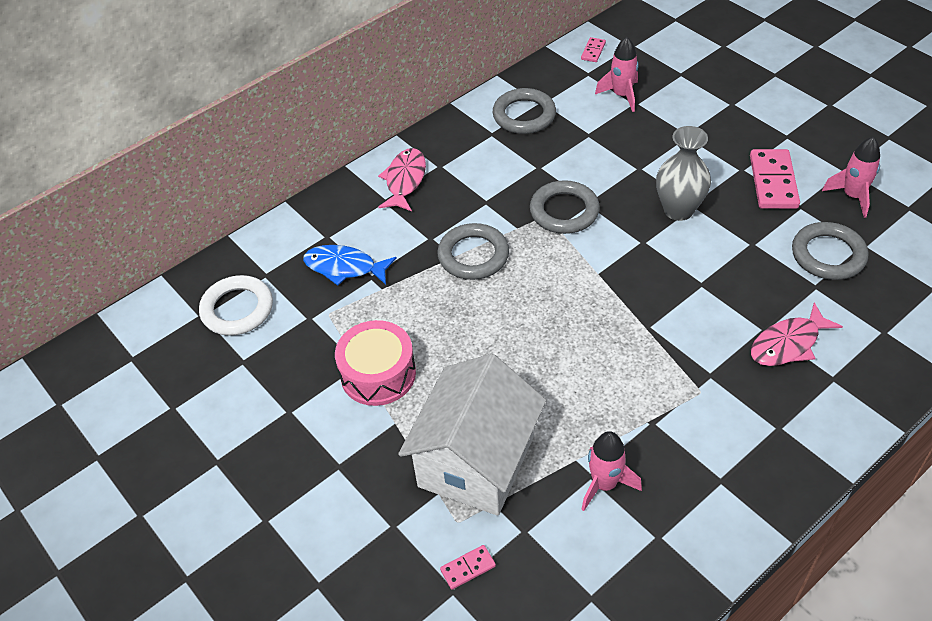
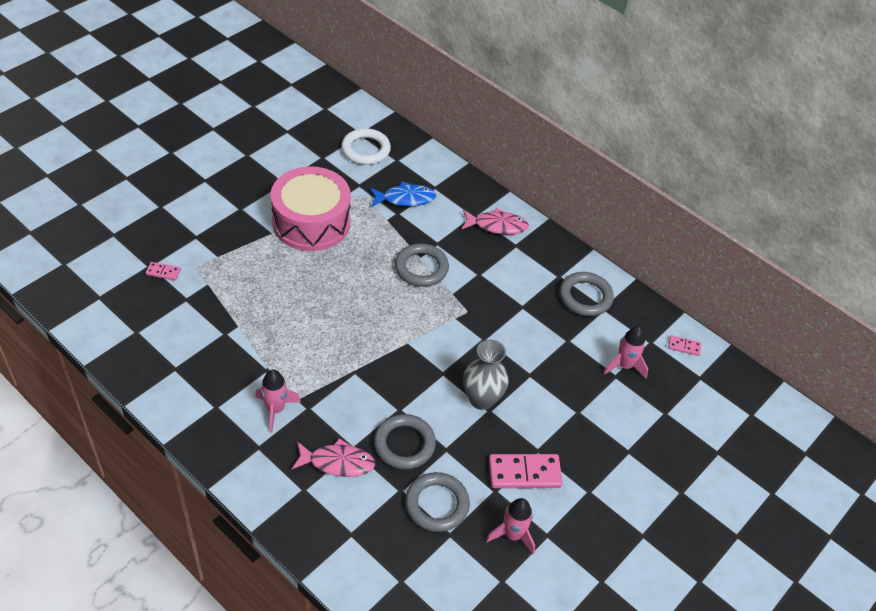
camera: 75 degrees right, 0 degrees up
blue fish [303,245,397,286] -> blue fish turned 75 degrees clockwise [370,181,436,207]
pink drum [335,320,416,406] -> pink drum [271,166,351,251], size x1.52
white house [398,354,546,516] -> none
pink domino [440,545,496,589] -> pink domino turned 45 degrees counterclockwise [146,262,181,281]
grey ring [530,180,600,234] -> grey ring moved to [374,414,436,469]
pink rocket [581,431,642,511] -> pink rocket moved to [255,370,301,432]
pink fish [751,302,843,366] -> pink fish turned 135 degrees clockwise [292,438,376,477]

